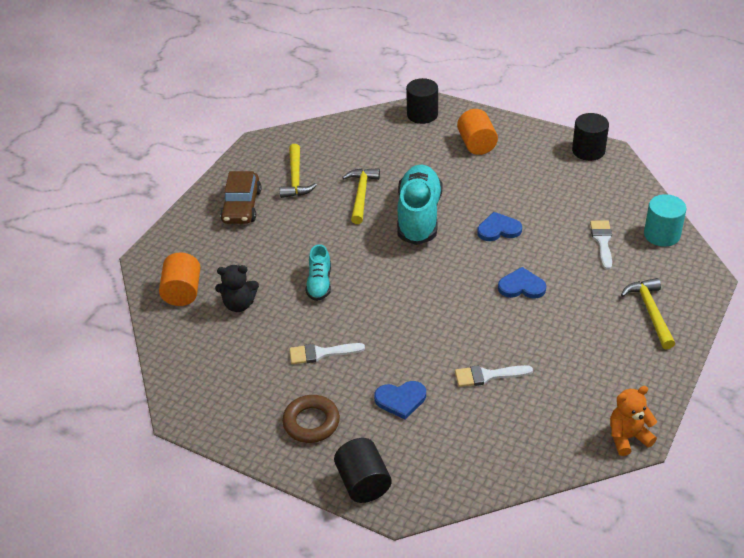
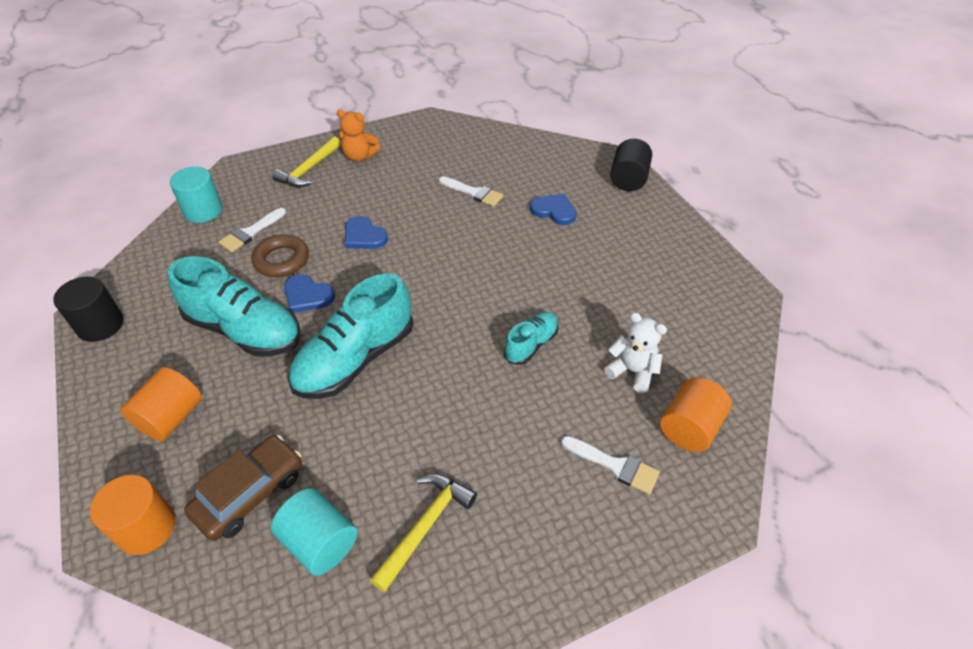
camera: 145 degrees left, 5 degrees up
black teddy bear [215,265,259,312] -> white teddy bear [604,312,667,393]
brown car [220,171,261,224] -> brown car moved to [184,435,302,541]
brown ring [282,395,340,443] -> brown ring moved to [252,235,309,277]
white brush [290,343,365,364] -> white brush moved to [561,436,660,494]
yellow hammer [342,168,380,224] -> none
black cylinder [406,78,438,124] -> orange cylinder [90,475,175,555]
orange teddy bear [610,386,657,456] -> orange teddy bear moved to [337,110,381,161]
none -> turquoise shoe [168,256,300,356]
none -> turquoise cylinder [271,488,358,576]

